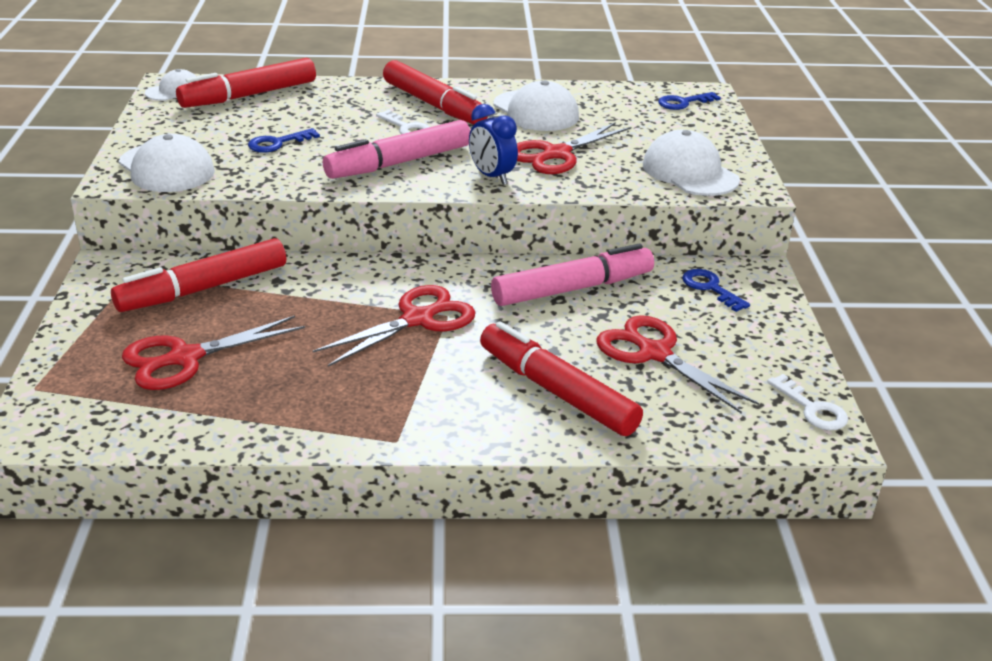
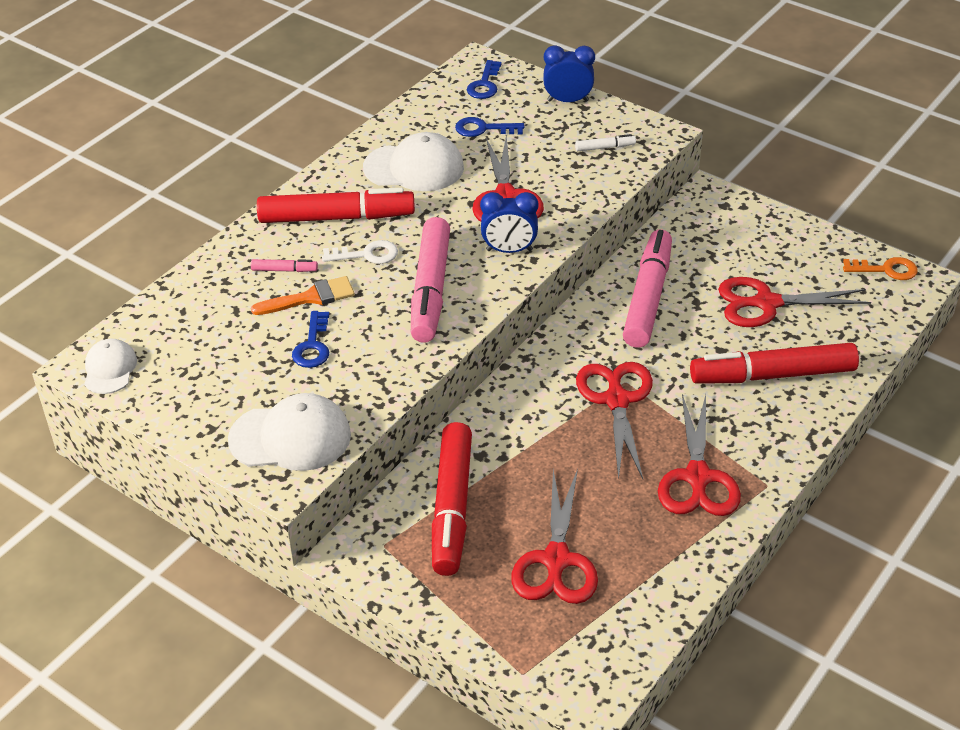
camera: 50 degrees left, 10 degrees up
red marker [176,58,316,108] -> none
white cap [643,130,740,196] -> white marker [575,134,636,151]
blue key [682,269,750,312] -> blue key moved to [455,117,524,137]
white key [767,374,848,430] -> orange key [843,257,918,280]
none -> pink marker [251,259,318,272]
none -> orange brush [251,276,355,315]
none -> blue clock [544,45,595,102]
none -> red scissors [658,394,741,516]

